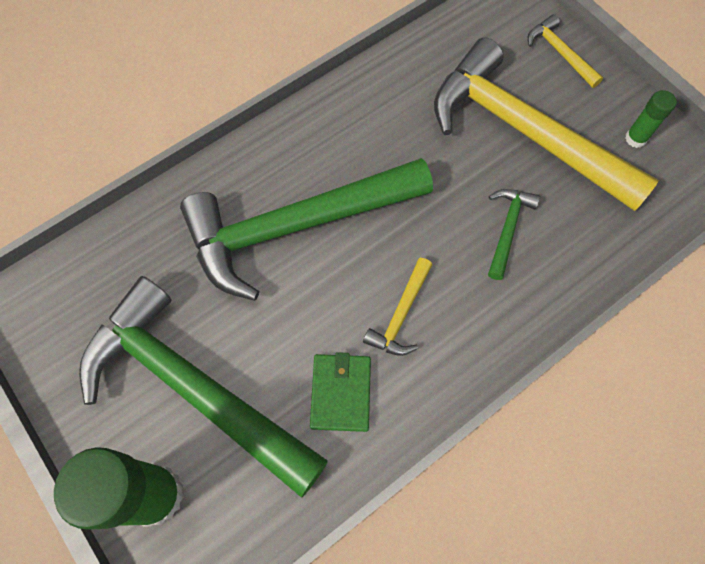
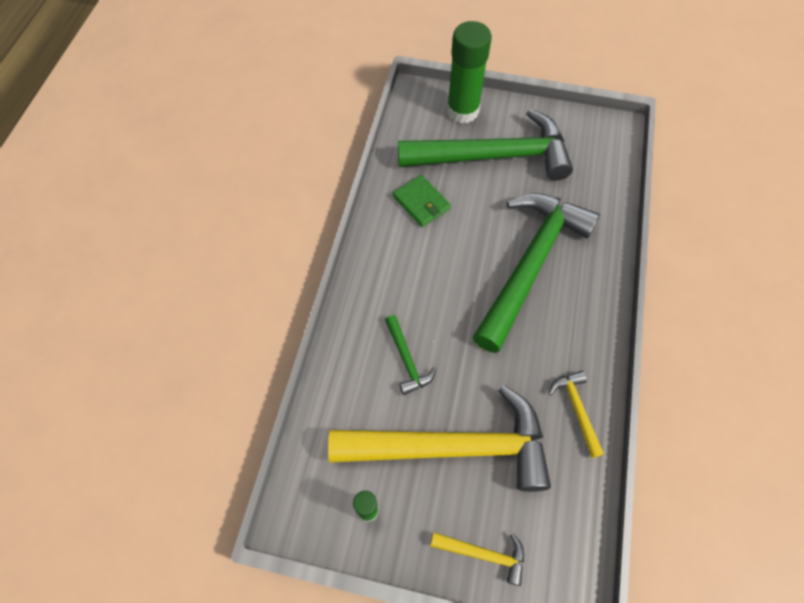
camera: 140 degrees right, 5 degrees down
yellow hammer [363,258,432,356] -> yellow hammer moved to [548,371,604,458]

